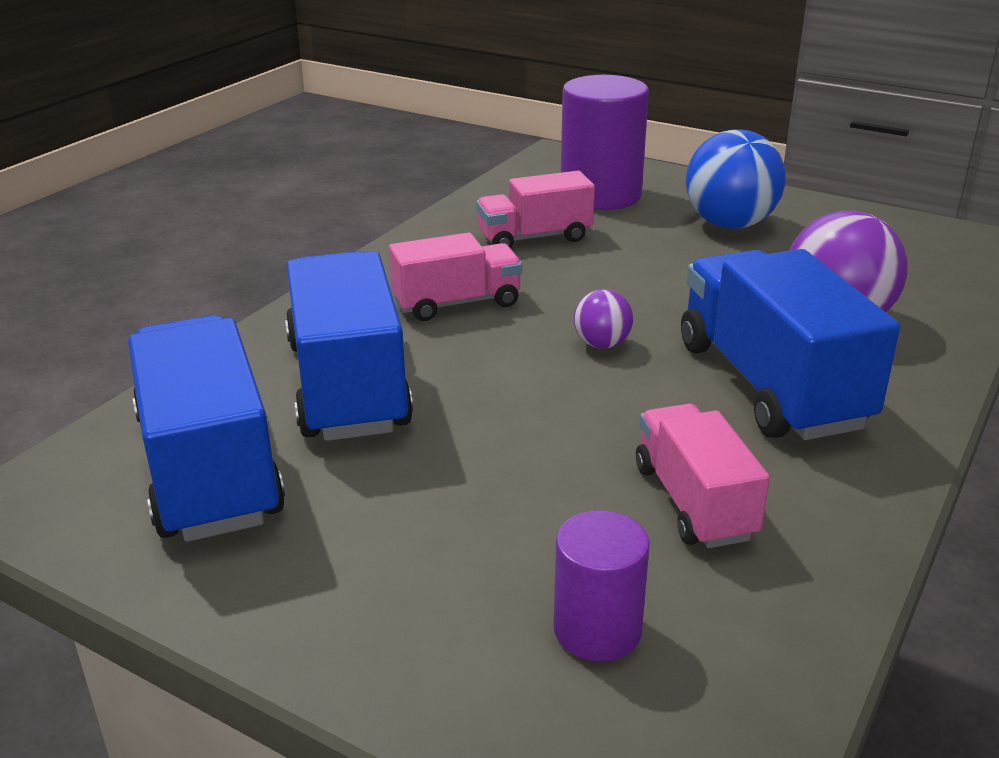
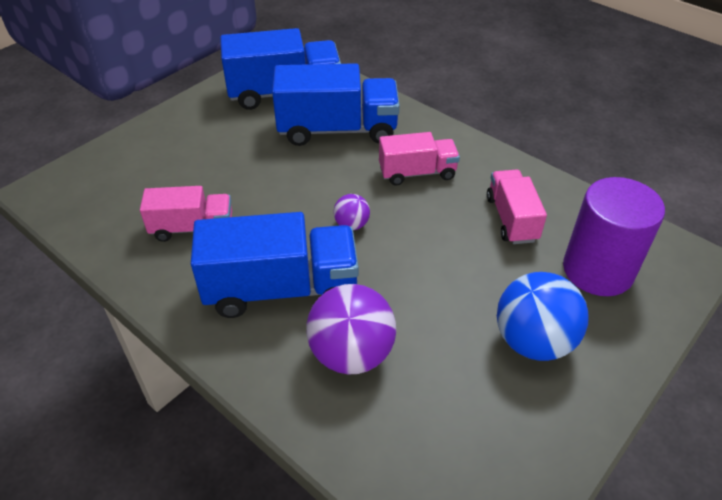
camera: 100 degrees right, 15 degrees up
pink truck [389,232,522,321] -> pink truck turned 90 degrees counterclockwise [379,132,460,185]
purple cylinder [554,510,650,661] -> none

